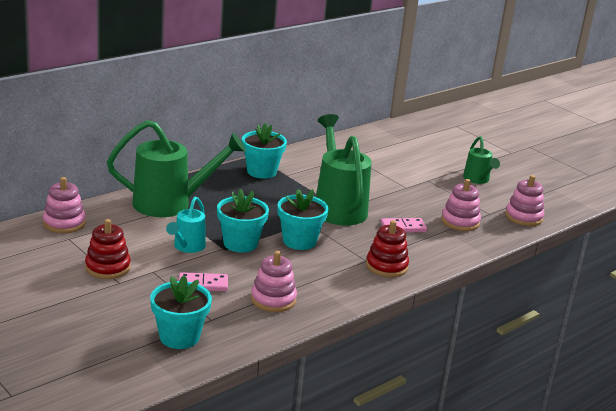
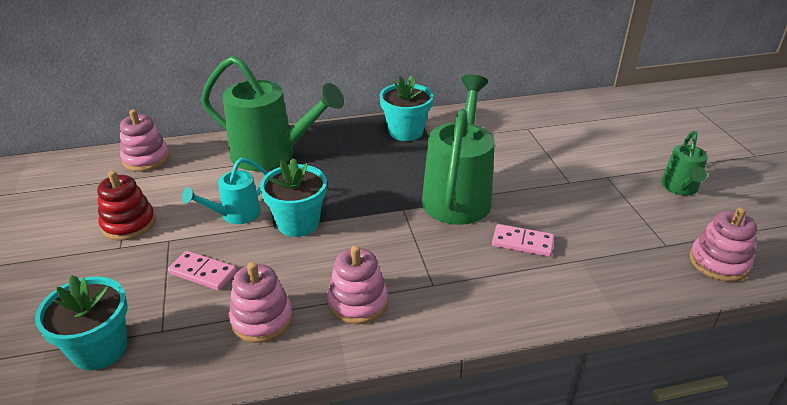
camera: 30 degrees right, 10 degrees up
turquoise flower pot [277,189,329,250] -> none
red stacking toy [366,220,409,277] -> none
pink stacking toy [441,179,481,231] -> pink stacking toy moved to [327,245,388,324]

